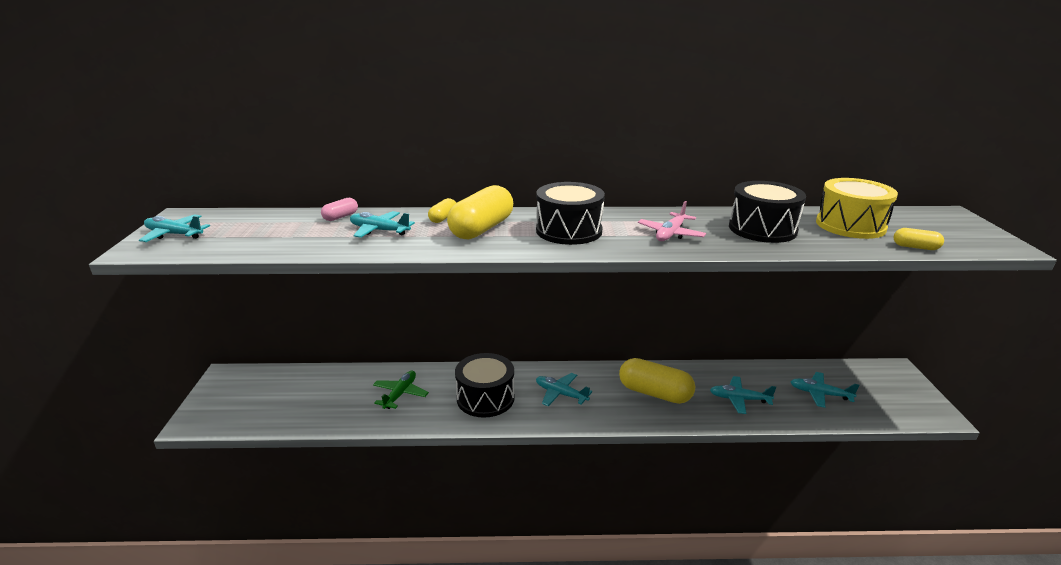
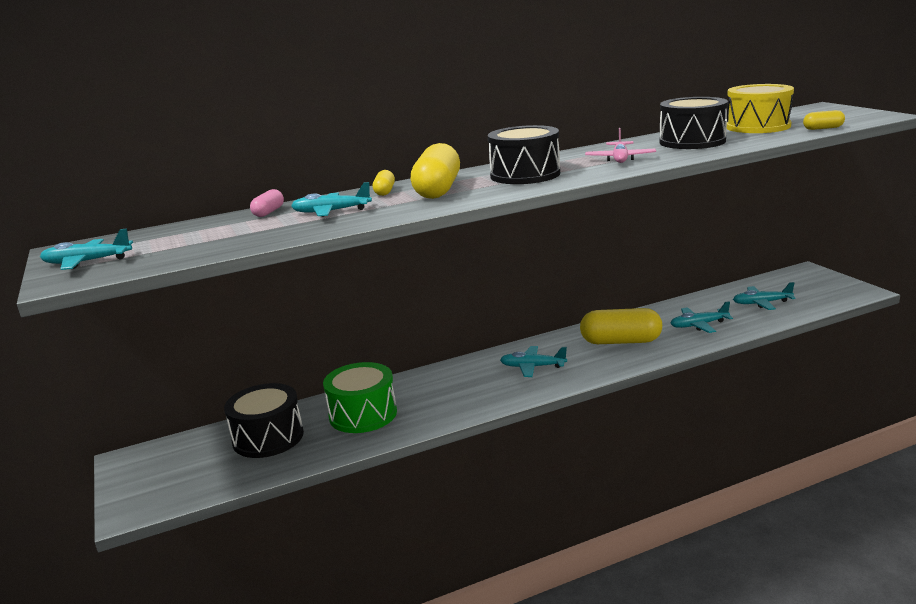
camera: 20 degrees left, 5 degrees down
green plane [373,371,429,409] -> green drum [323,362,397,433]
black drum [455,353,515,418] -> black drum moved to [224,383,304,458]

